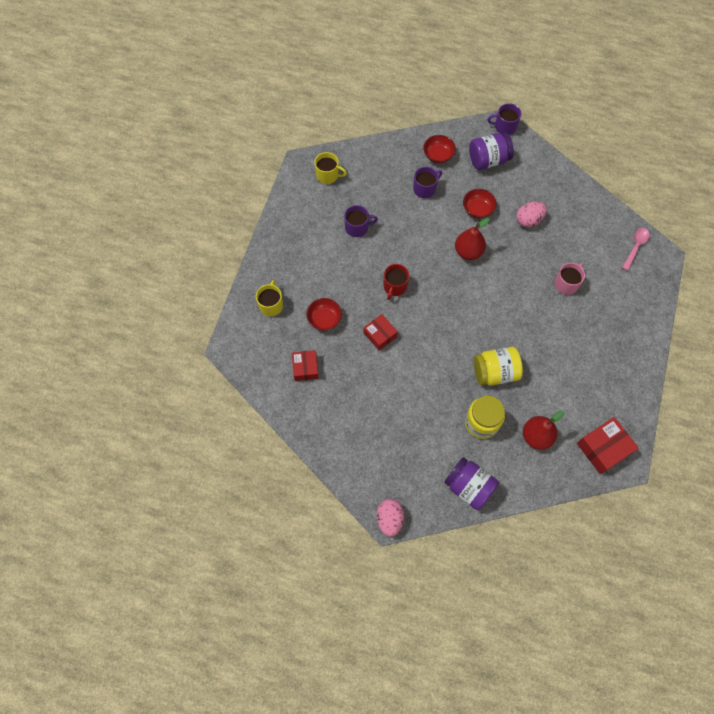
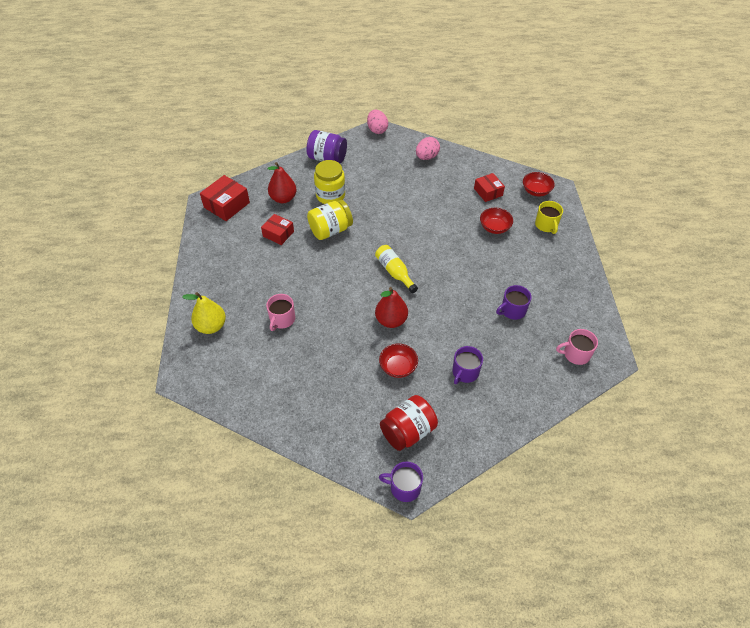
camera: 160 degrees right, 15 degrees down
yellow mug [315,152,347,184] -> pink mug [556,329,598,365]
red box [363,314,398,350] -> red box moved to [261,214,294,245]
red mug [383,264,409,300] -> none
red bowl [423,135,456,163] -> red bowl moved to [523,172,555,197]
purple jar [469,133,514,170] -> red jar [380,395,438,451]
purple mug [488,103,521,135] -> purple mug turned 150 degrees counterclockwise [379,462,423,502]
pink egg [516,202,547,227] -> pink egg moved to [416,137,440,160]
pink spoon [622,228,650,271] -> none
none -> yellow pear [182,292,226,334]
none -> yellow bottle [375,245,418,293]

